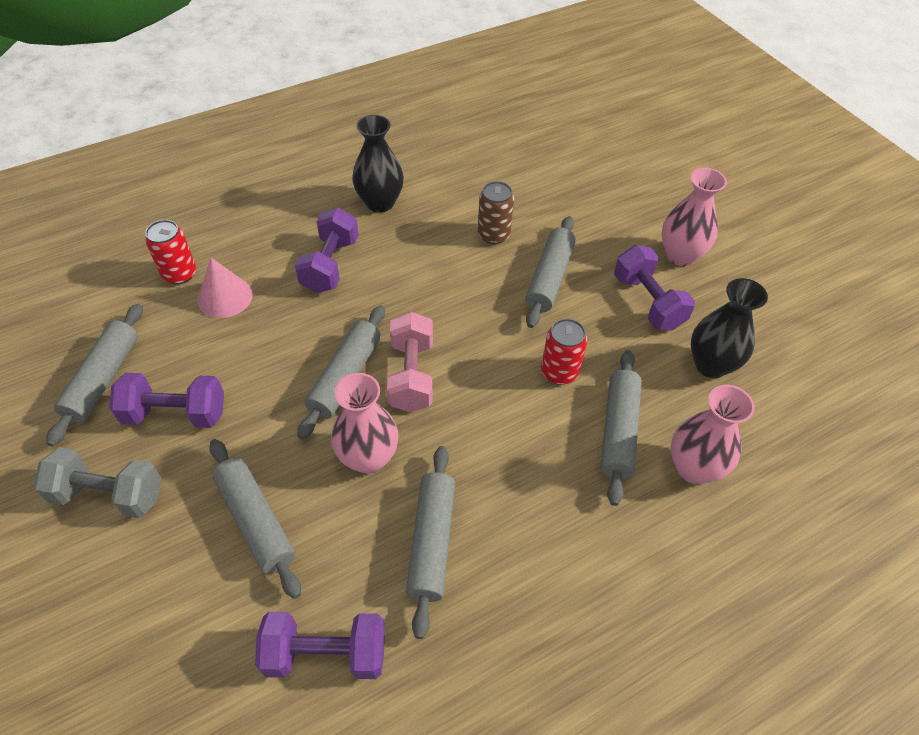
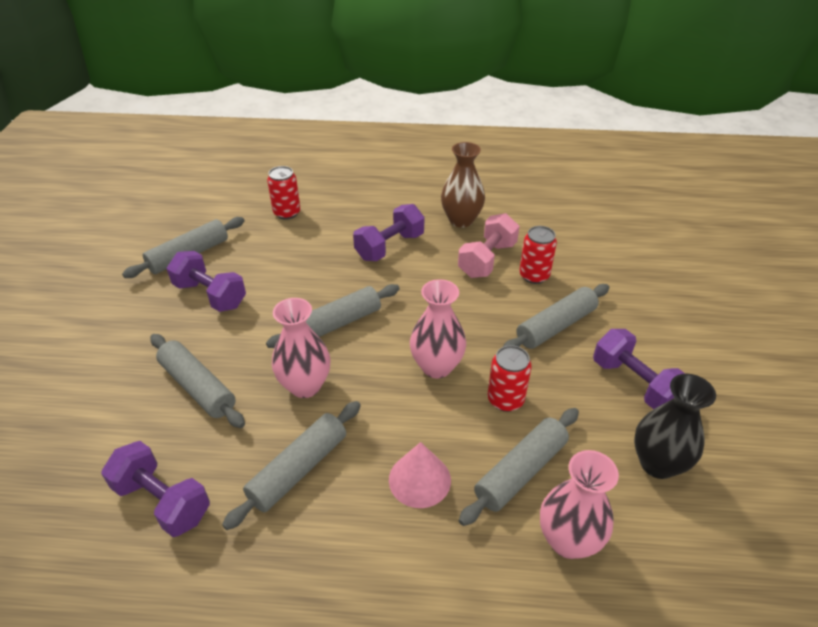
camera: 35 degrees right, 10 degrees down
grey dumbbell [34,447,161,518] -> none
pink cone [198,258,253,318] -> pink cone moved to [389,442,451,508]
grey rolling pin [209,439,301,599] -> grey rolling pin turned 45 degrees counterclockwise [150,334,245,428]
black vase [352,115,404,213] -> brown vase [441,142,485,228]
pink dumbbell [387,312,433,412] -> pink dumbbell moved to [458,213,520,278]
brown can [478,181,514,244] -> red can [519,226,557,284]
purple dumbbell [614,245,695,330] -> purple dumbbell turned 45 degrees counterclockwise [593,329,685,409]
pink vase [662,168,727,266] -> pink vase moved to [410,279,466,378]

